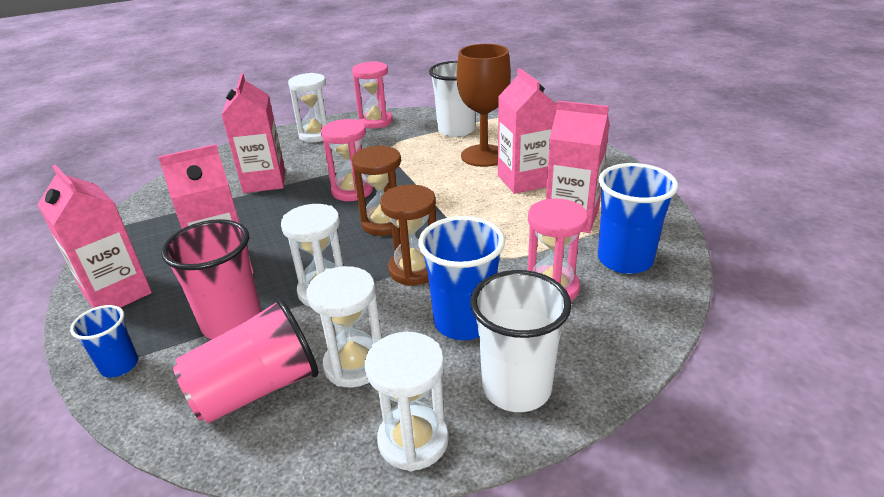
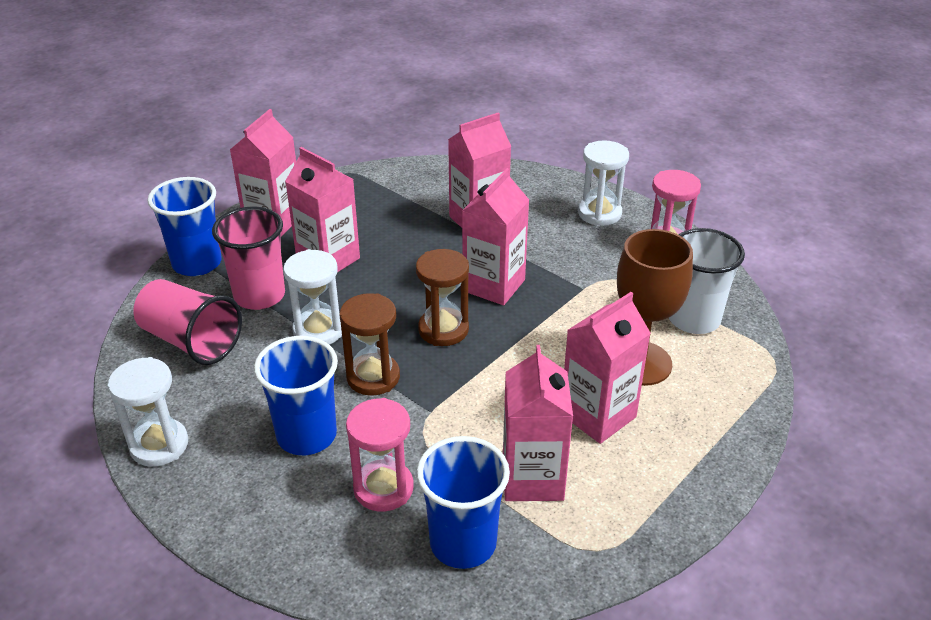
camera: 65 degrees right, 5 degrees up
blue cup [70,305,138,378] -> blue cup [147,177,222,276], size x1.76
white hourglass [307,266,382,387] -> none
pink hourglass [321,119,373,201] -> pink carton [462,168,529,305]
white cup [470,270,571,412] -> none

